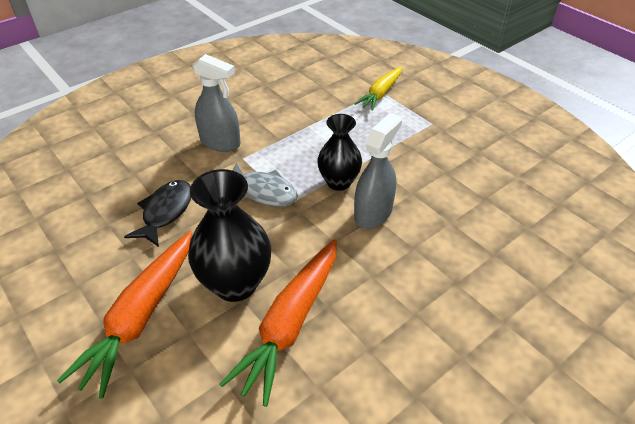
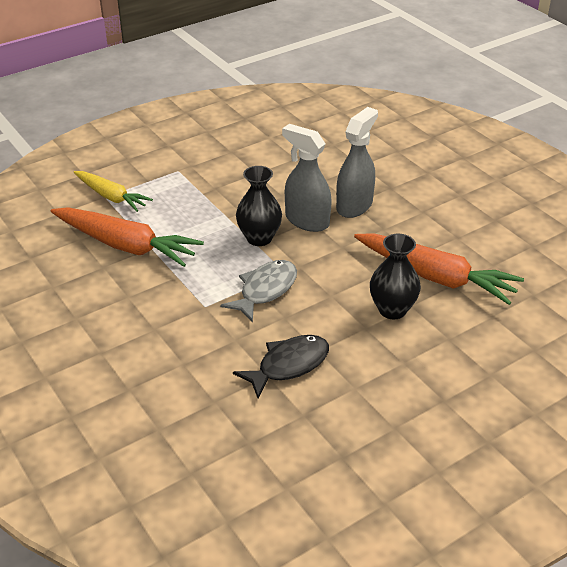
camera: 85 degrees left, 5 degrees down
orange carrot [57,231,192,399] -> orange carrot moved to [51,207,204,267]
black fish [124,180,191,247] -> black fish turned 120 degrees clockwise [233,335,329,399]
black vase [188,169,271,302] -> black vase [370,234,421,319], size x0.66
grey spray bottle [192,54,241,152] -> grey spray bottle moved to [336,107,378,218]

